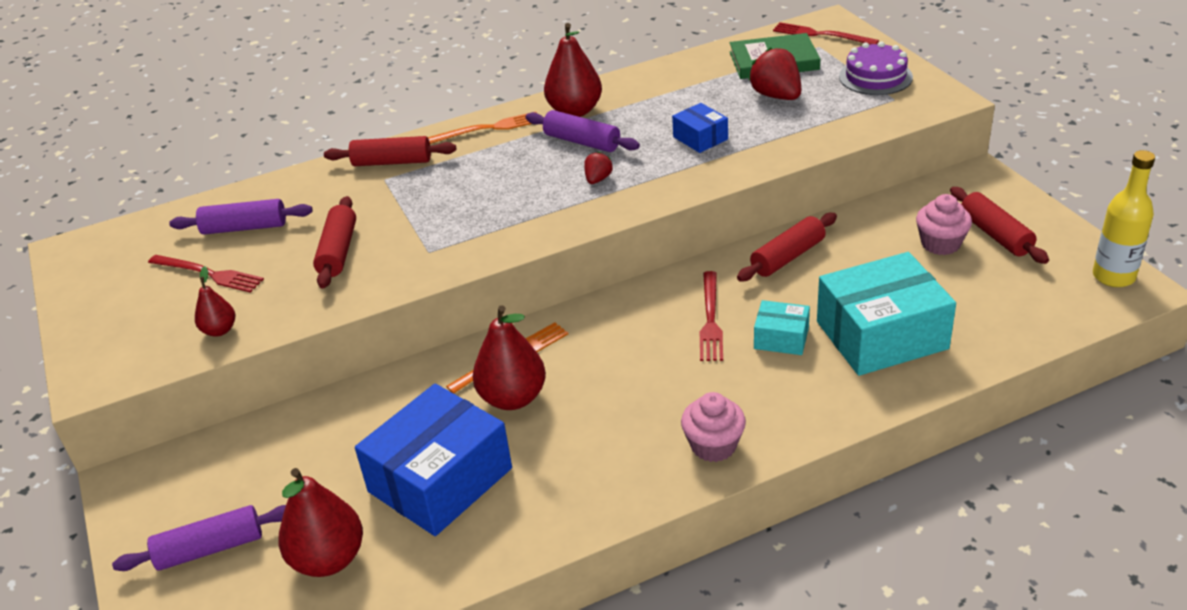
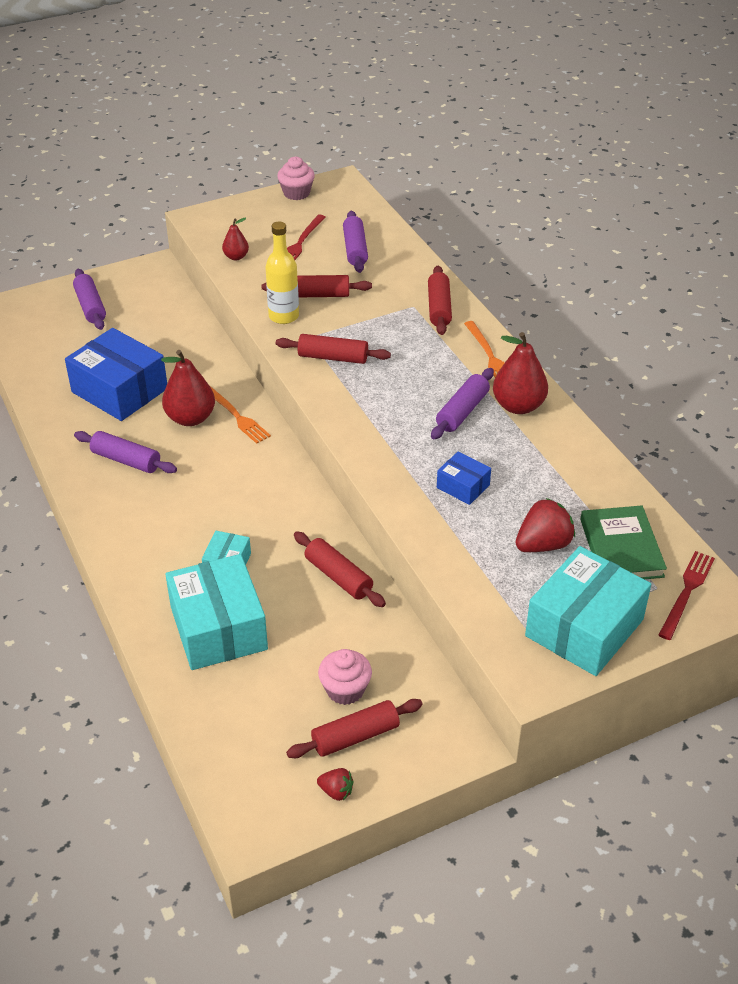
camera: 85 degrees right, 5 degrees up
red pear [278,468,363,577] -> none
red strawberry [584,152,613,184] -> red strawberry moved to [317,768,354,801]
blue box [672,103,728,153] -> blue box turned 75 degrees clockwise [437,451,491,505]
pink cupcake [681,392,746,462] -> pink cupcake moved to [277,157,315,200]
red fork [700,271,723,361] -> none
purple cake [839,42,913,95] -> turquoise box [525,546,651,676]
yellow bottle [1093,150,1155,287] -> yellow bottle moved to [265,221,299,324]
none -> purple rolling pin [74,431,177,473]
none -> red rolling pin [276,334,391,364]

